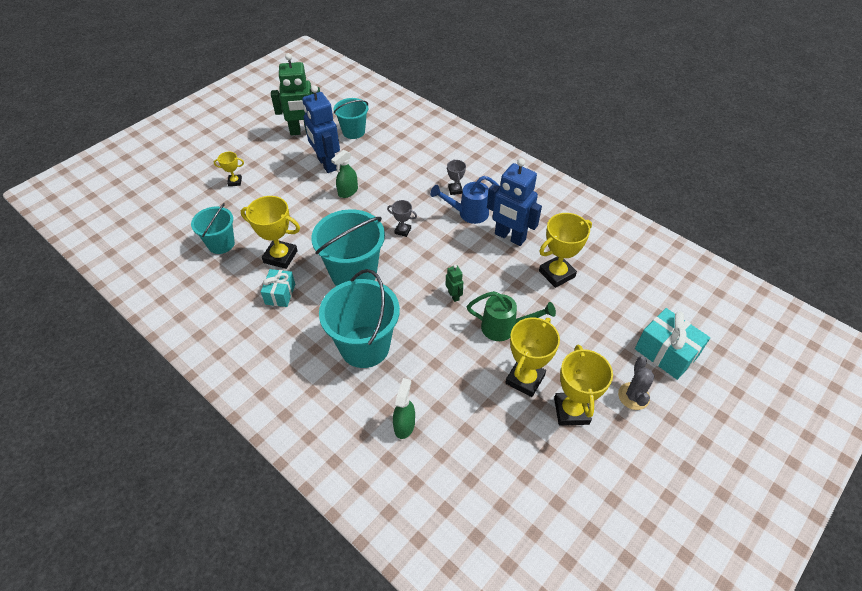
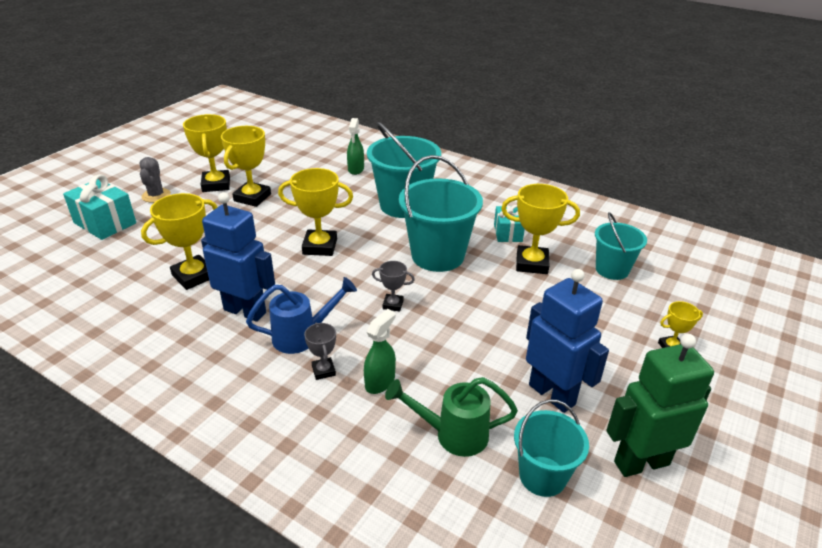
camera: 170 degrees right, 15 degrees down
green spray bottle [331,150,358,198] -> green spray bottle moved to [364,309,396,394]
green robot [446,265,463,302] -> yellow trophy [278,168,353,256]
green watering can [467,291,556,341] -> green watering can moved to [385,377,518,457]

